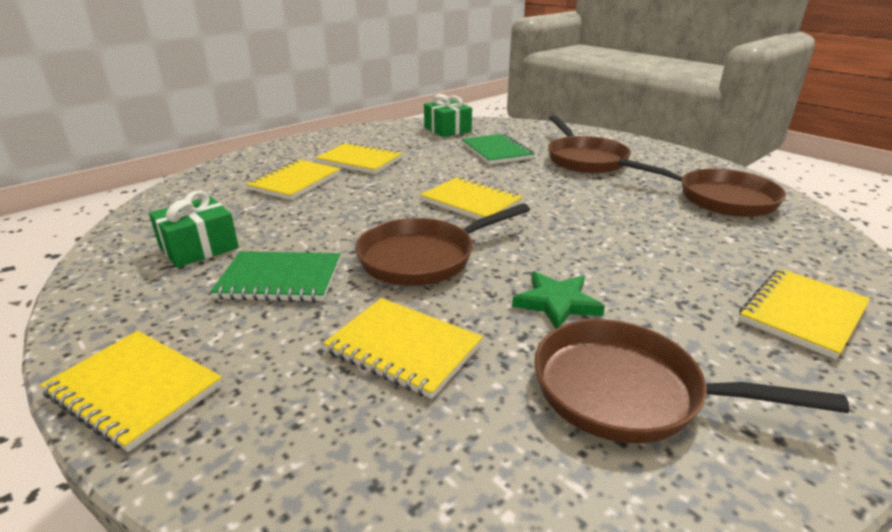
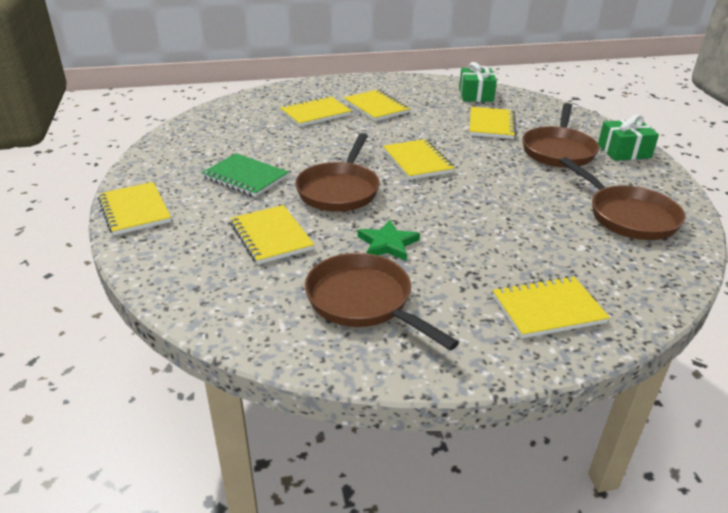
camera: 30 degrees right, 5 degrees up
green gift [149,191,239,268] -> green gift moved to [598,114,659,161]
brown pan [355,203,530,286] -> brown pan turned 75 degrees counterclockwise [295,133,380,212]
green notebook [462,133,535,165] -> yellow notebook [469,107,516,139]

